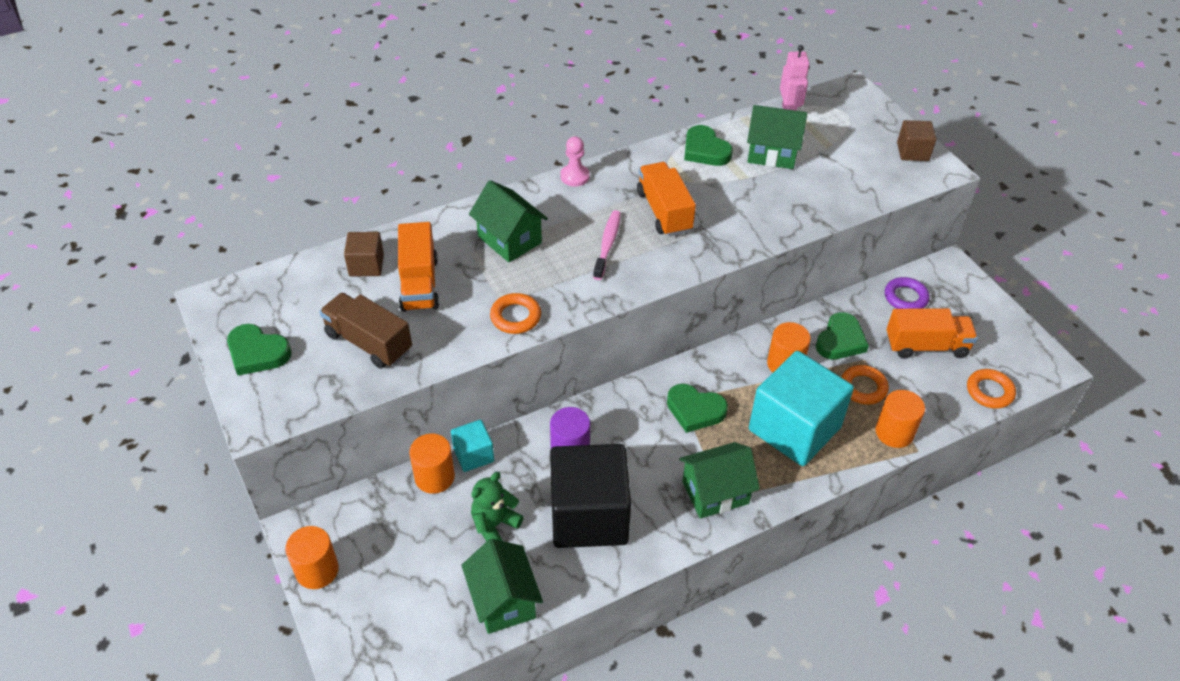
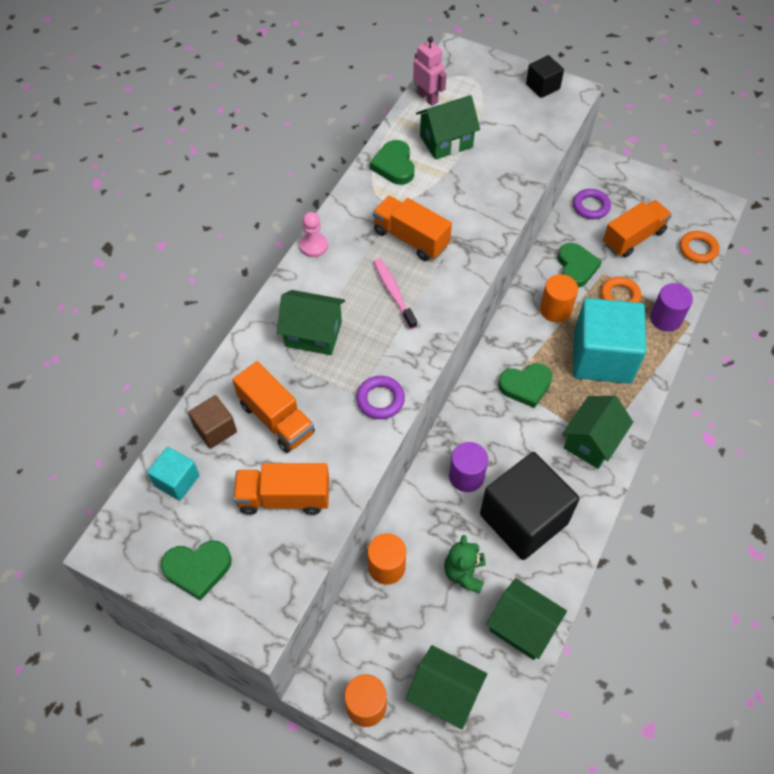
camera: 35 degrees left, 10 degrees up
brown truck [319,293,412,369] -> orange truck [233,463,329,515]
turquoise cube [451,420,494,472] -> turquoise cube moved to [147,447,199,501]
orange ring [490,293,541,334] -> purple ring [356,376,405,419]
green heart [684,125,733,166] -> green heart turned 60 degrees clockwise [370,140,415,185]
orange cylinder [875,390,925,448] -> purple cylinder [650,283,693,332]
brown cube [897,120,936,161] -> black cube [526,55,564,98]
none -> green house [406,645,487,729]

